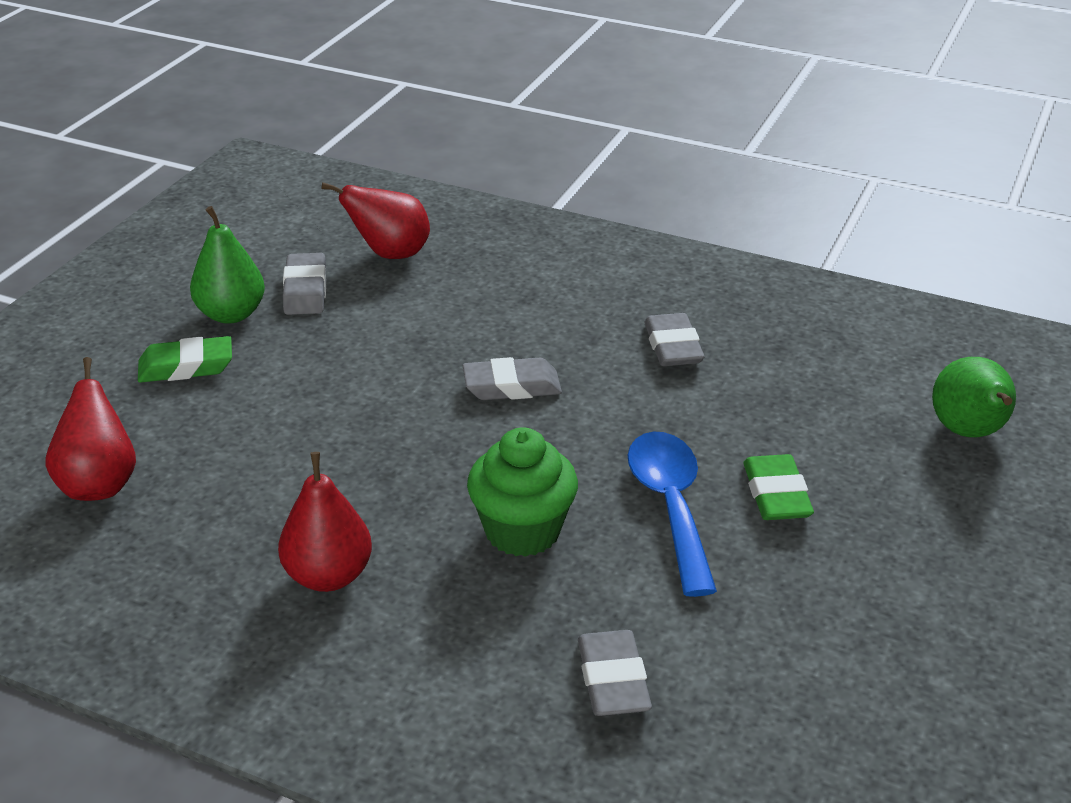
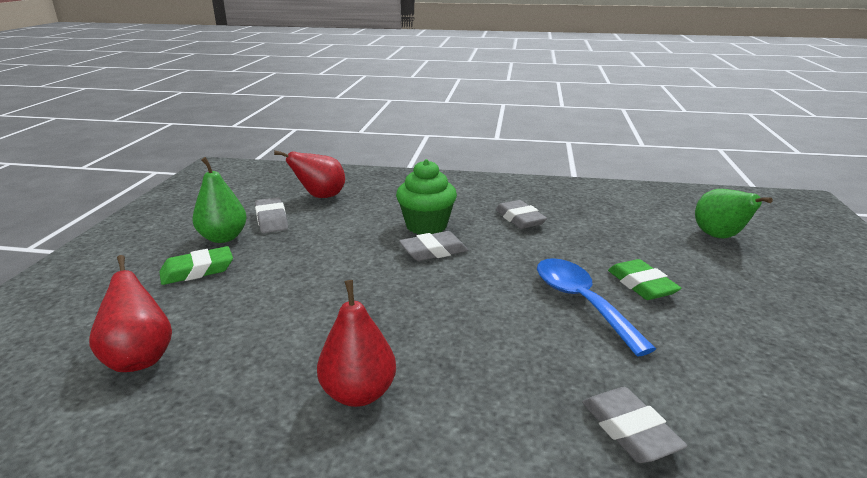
camera: 15 degrees left, 10 degrees down
green cupcake [467,427,578,557] -> green cupcake moved to [396,159,457,234]

